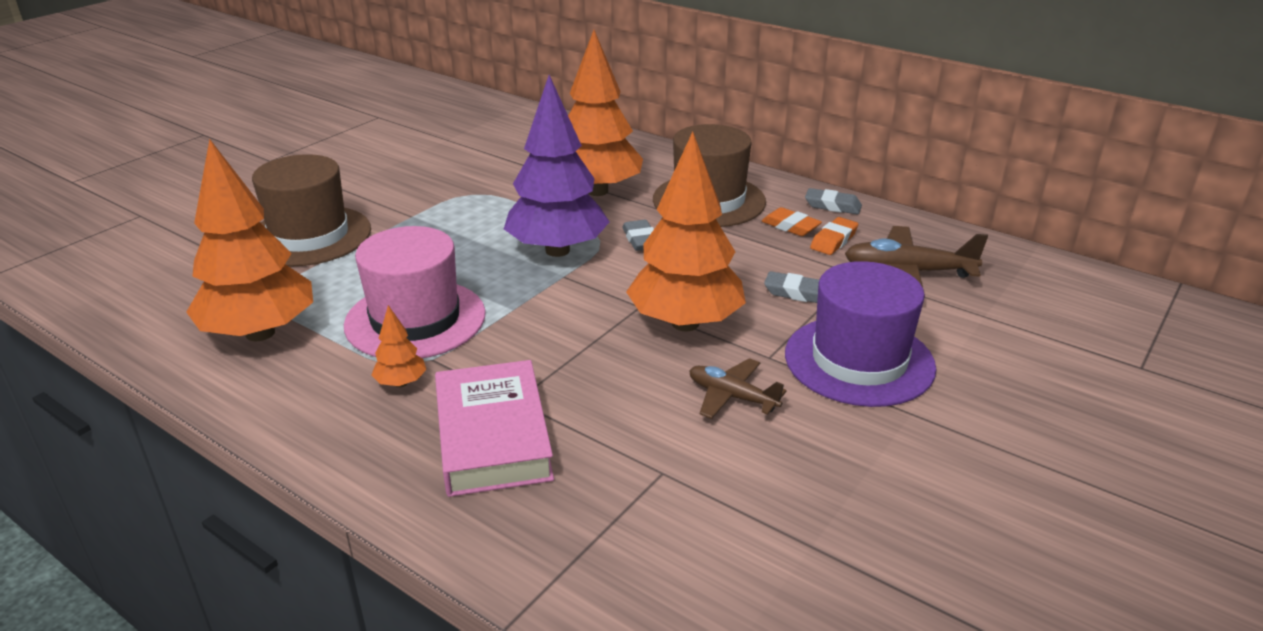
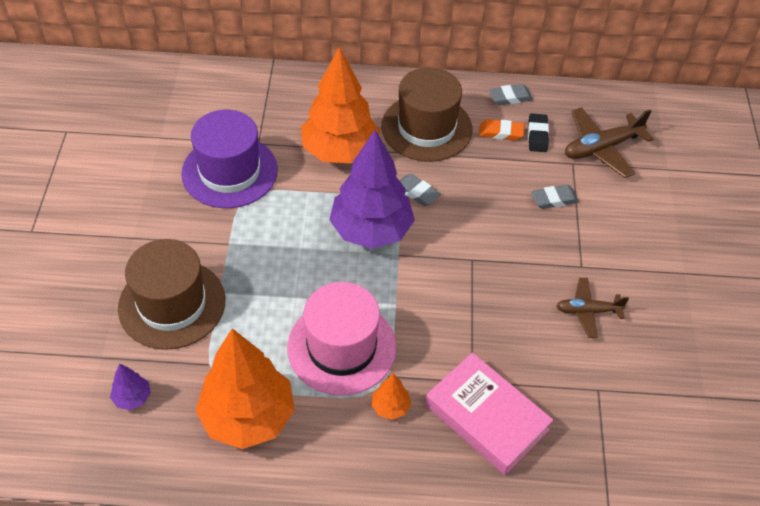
camera: 35 degrees left, 20 degrees up
orange tree [626,132,746,331] -> none
purple hat [785,261,936,407] -> purple hat moved to [181,110,278,208]
orange eraser [810,217,858,255] -> black eraser [528,113,549,152]
none -> purple tree [110,363,151,410]

